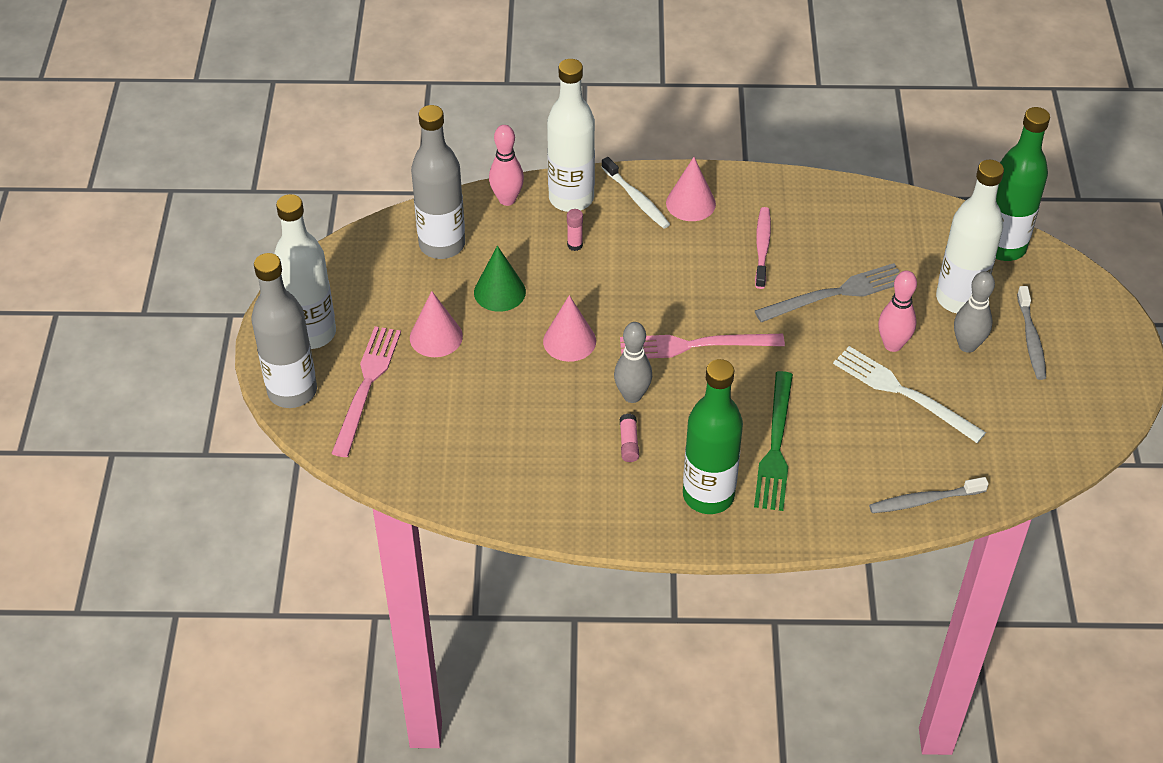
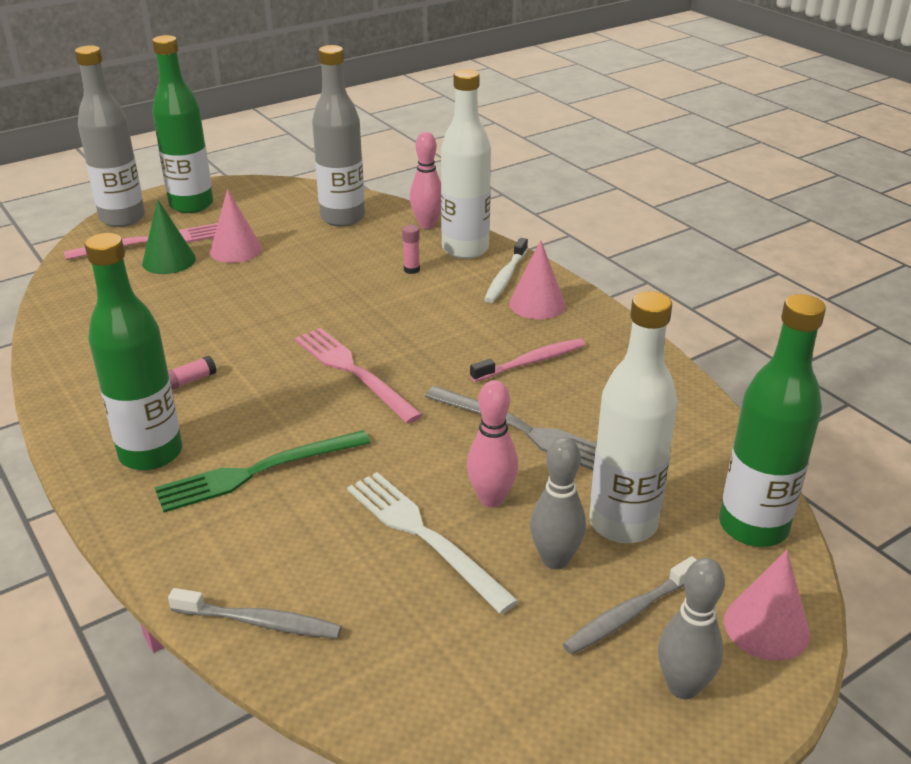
camera: 55 degrees right, 15 degrees down
white bottle [274,194,336,349] -> green bottle [152,35,213,213]
green cone [474,246,526,312] -> green cone moved to [142,199,196,274]
pink cone [543,295,596,362] -> pink cone moved to [724,550,810,661]
grey bowling pin [614,322,652,403] -> grey bowling pin moved to [658,558,725,699]
white fork [833,346,986,443] -> white fork turned 45 degrees counterclockwise [347,472,518,614]
grey toothbrush [869,477,989,513] -> grey toothbrush turned 150 degrees clockwise [168,588,342,638]

